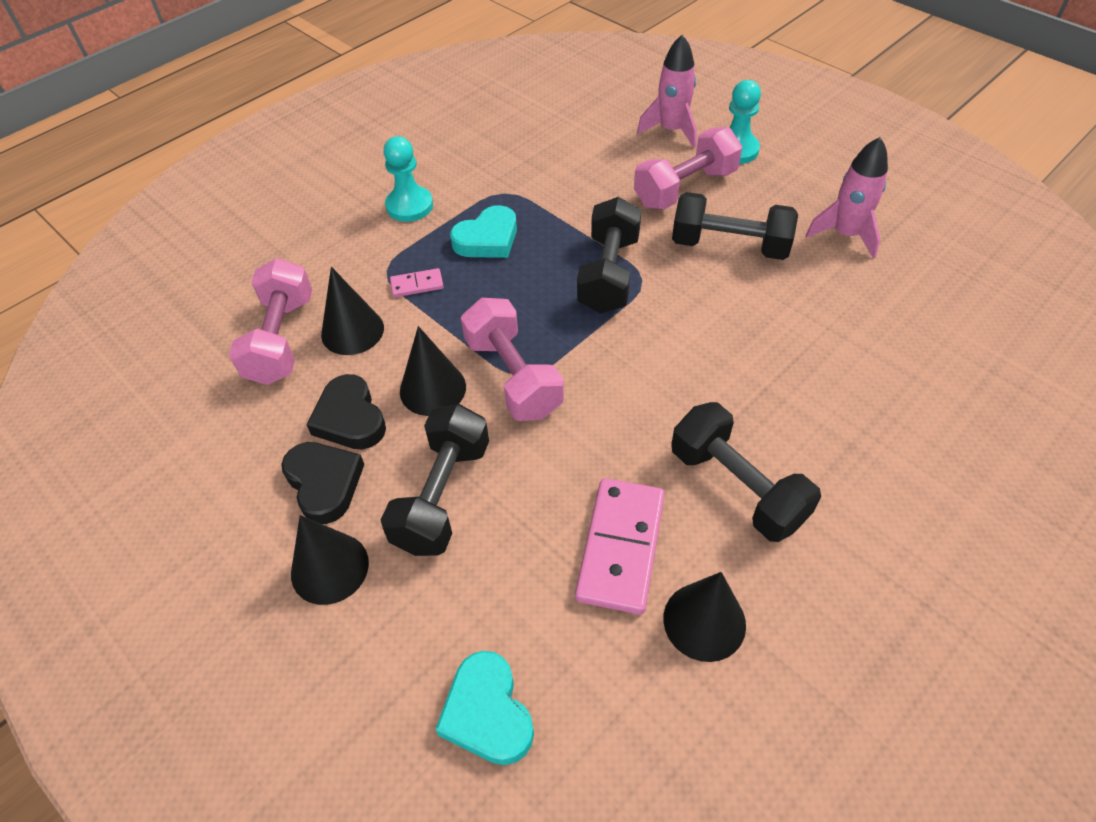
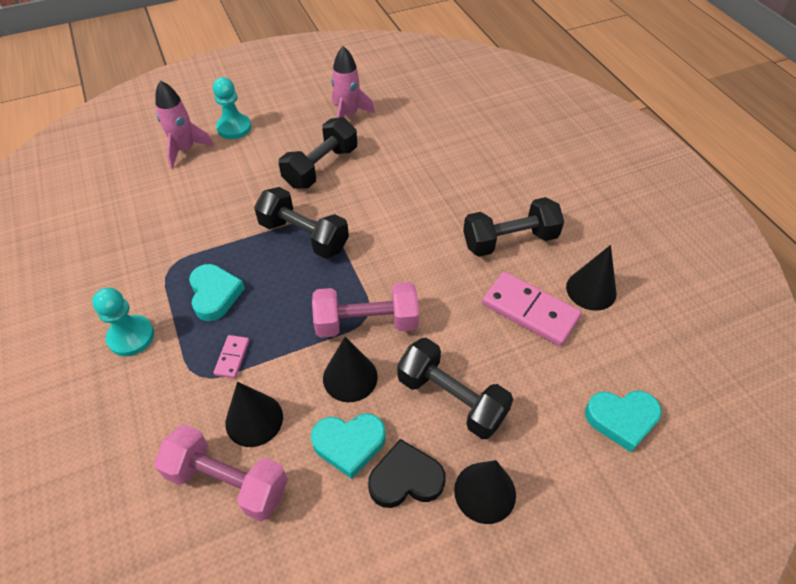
camera: 70 degrees left, 0 degrees up
black heart [307,374,386,449] -> turquoise heart [311,413,386,479]
pink dumbbell [634,127,742,209] -> none

